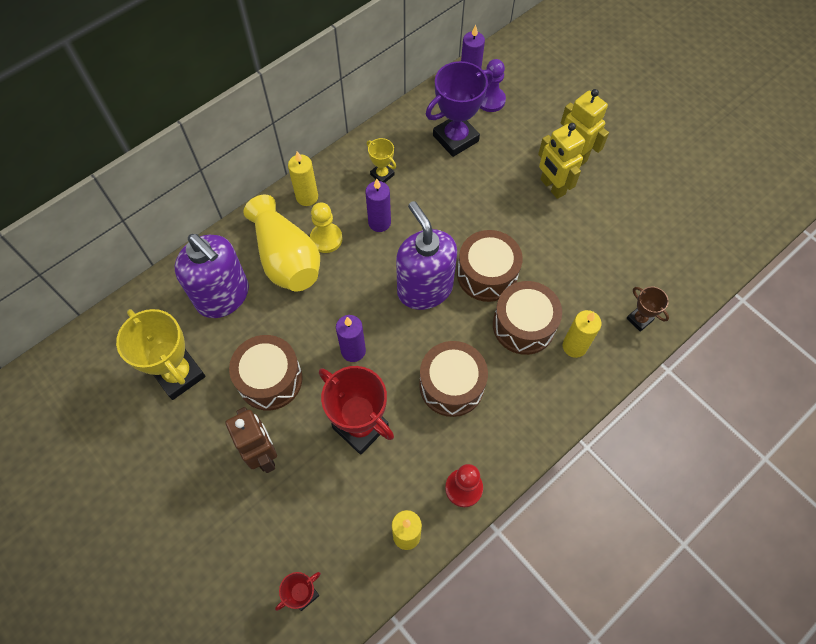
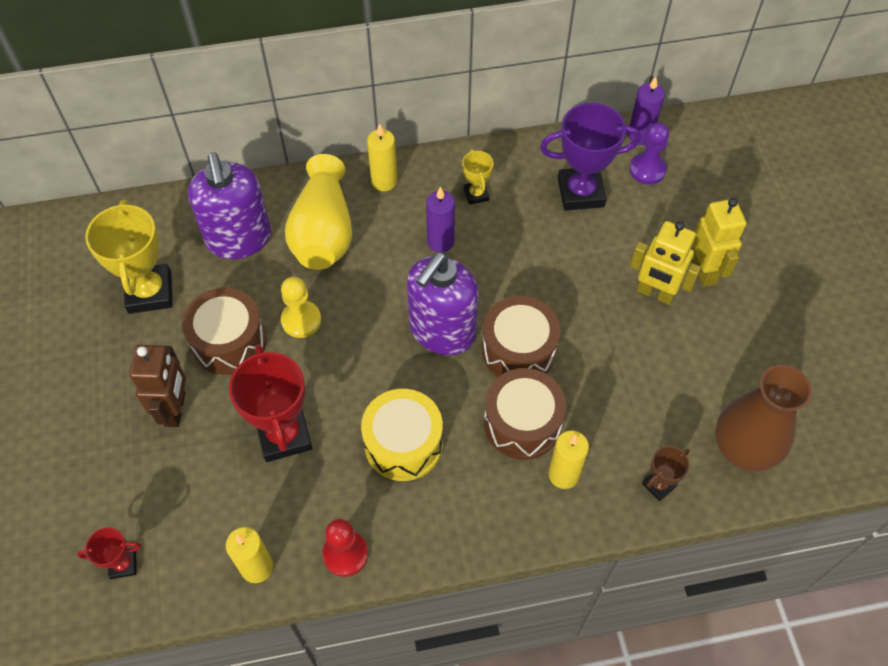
camera: 30 degrees right, 5 degrees down
yellow pawn [310,202,343,253] -> yellow pawn moved to [281,277,321,338]
purple candle [336,315,366,362] -> none
purple soap dispenser [396,201,457,310] -> purple soap dispenser turned 150 degrees counterclockwise [407,251,479,355]
brown drum [419,341,488,417] -> yellow drum [361,389,443,481]
yellow robot [538,123,585,199] -> yellow robot turned 60 degrees counterclockwise [630,221,701,305]
brown trophy [626,287,669,332] -> brown trophy turned 60 degrees clockwise [642,446,690,501]
none -> brown vase [715,365,812,471]

